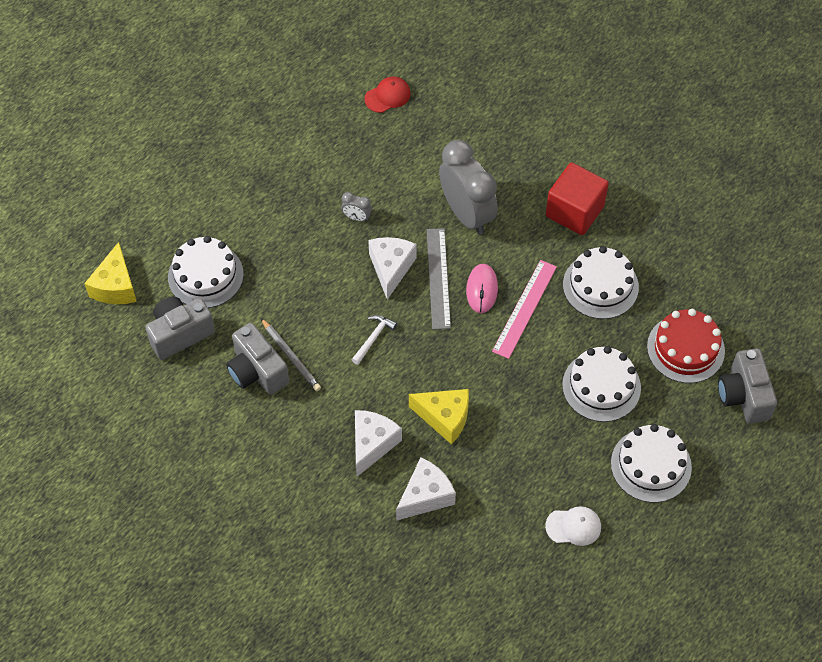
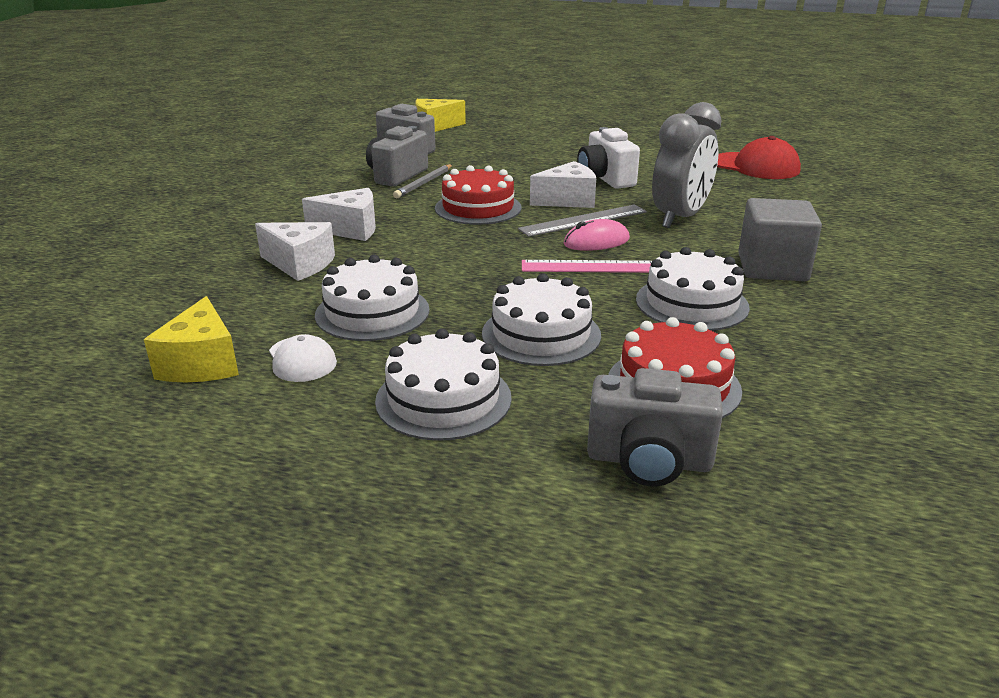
camera: 65 degrees right, 30 degrees down
white cake [168,236,244,308] -> white cake moved to [315,255,429,341]
grey clock [341,192,372,221] -> white camera [577,127,640,189]
white hammer [351,315,397,365] -> red cake [435,165,522,225]
red cap [364,77,411,113] -> red cap [717,136,801,179], size x1.69
yellow cheese [409,389,469,445] -> yellow cheese moved to [144,296,239,382]
red cube [546,162,609,235] -> grey cube [738,198,822,281]
grey camera [718,348,777,424] -> grey camera turned 135 degrees counterclockwise [587,368,723,486]

